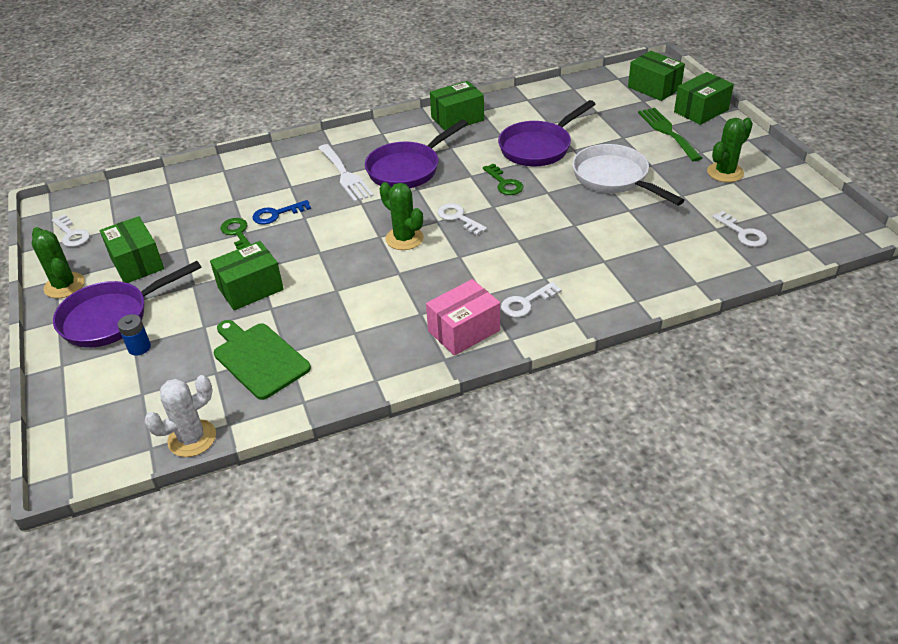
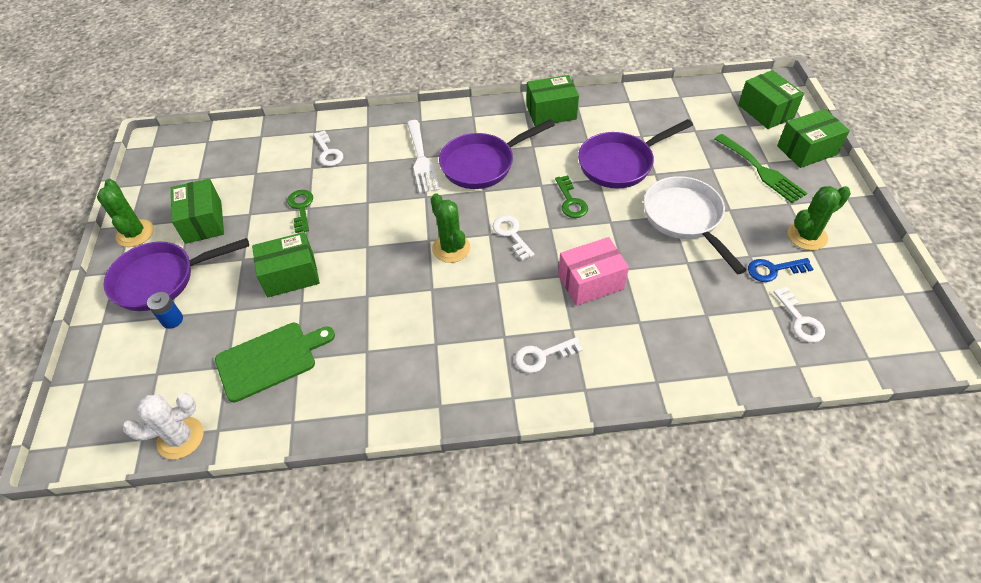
camera: 15 degrees right, 10 degrees up
white key [52,214,90,247] -> white key moved to [313,130,343,166]
green cutting board [214,320,311,400] -> green cutting board turned 90 degrees clockwise [215,323,335,403]
blue key [252,200,311,225] -> blue key moved to [748,258,813,282]
pink box [426,279,500,356] -> pink box moved to [558,237,629,306]
green fork [638,108,702,161] -> green fork turned 150 degrees clockwise [715,134,807,203]

